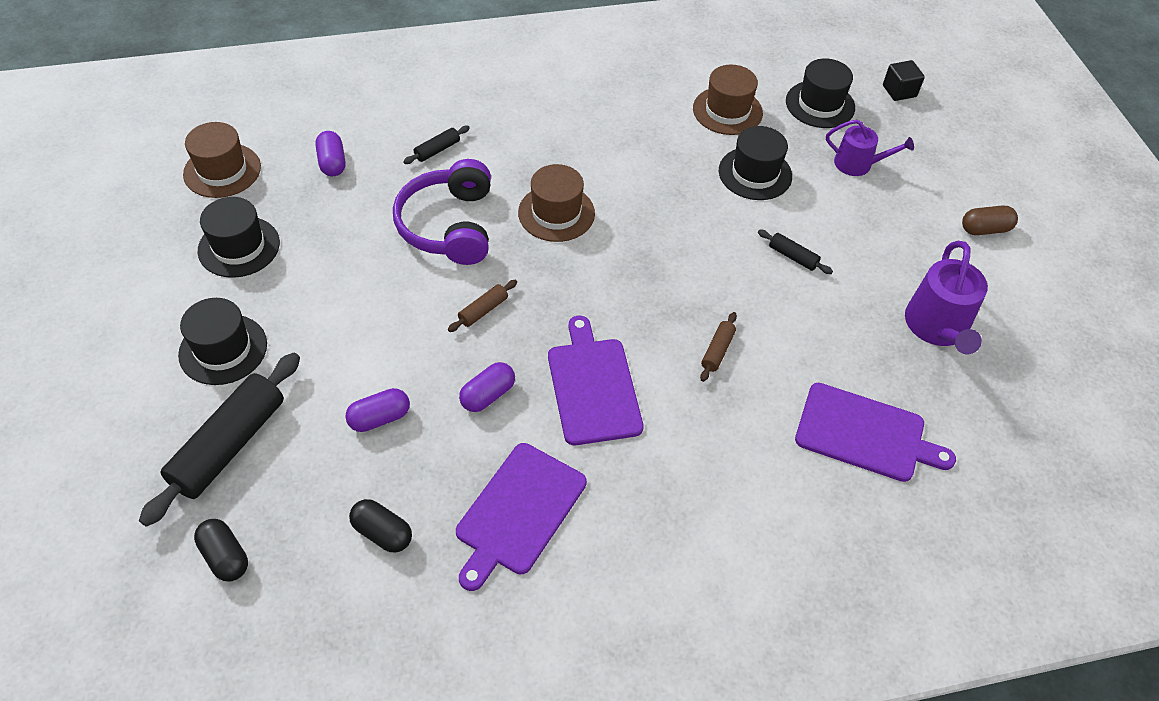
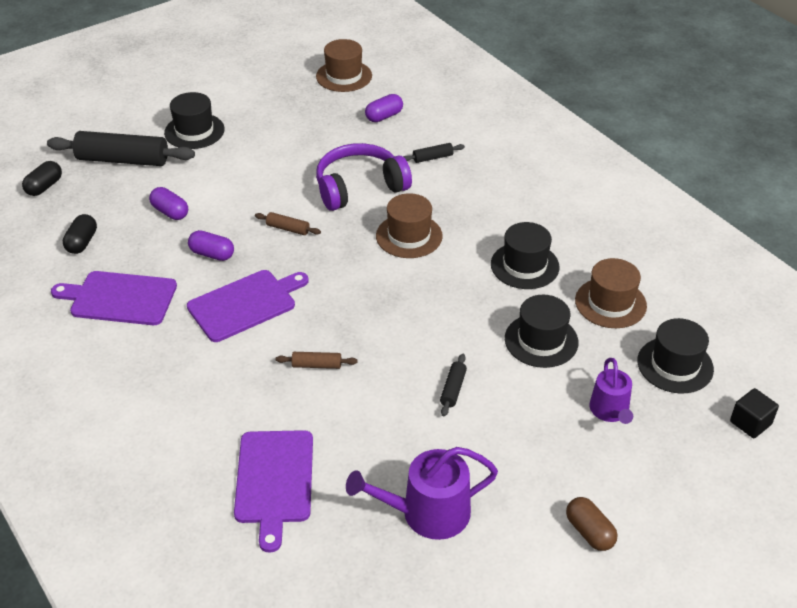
camera: 70 degrees right, 10 degrees down
black hat [198,197,280,278] -> black hat moved to [491,222,560,289]
black rolling pin [403,126,470,164] -> black rolling pin turned 45 degrees counterclockwise [403,143,465,163]

